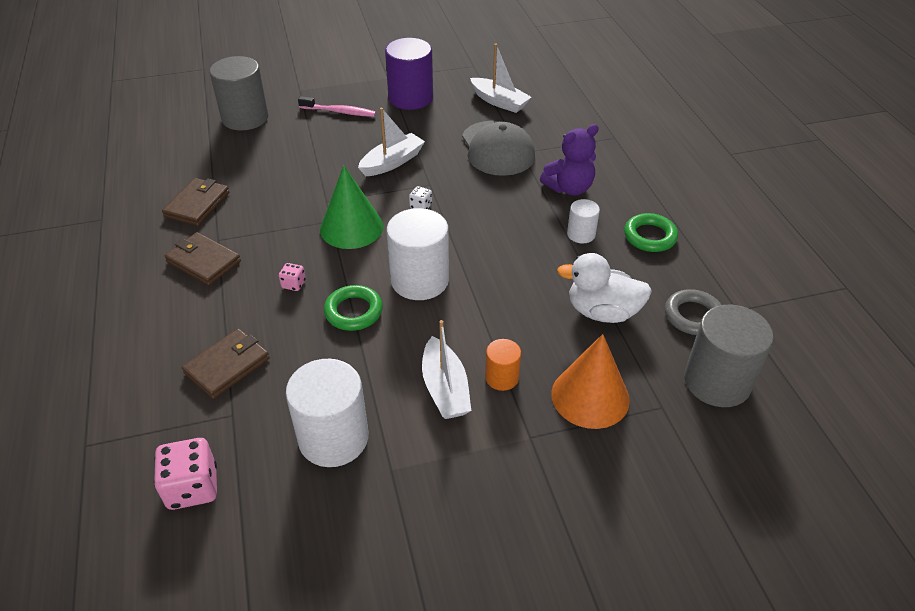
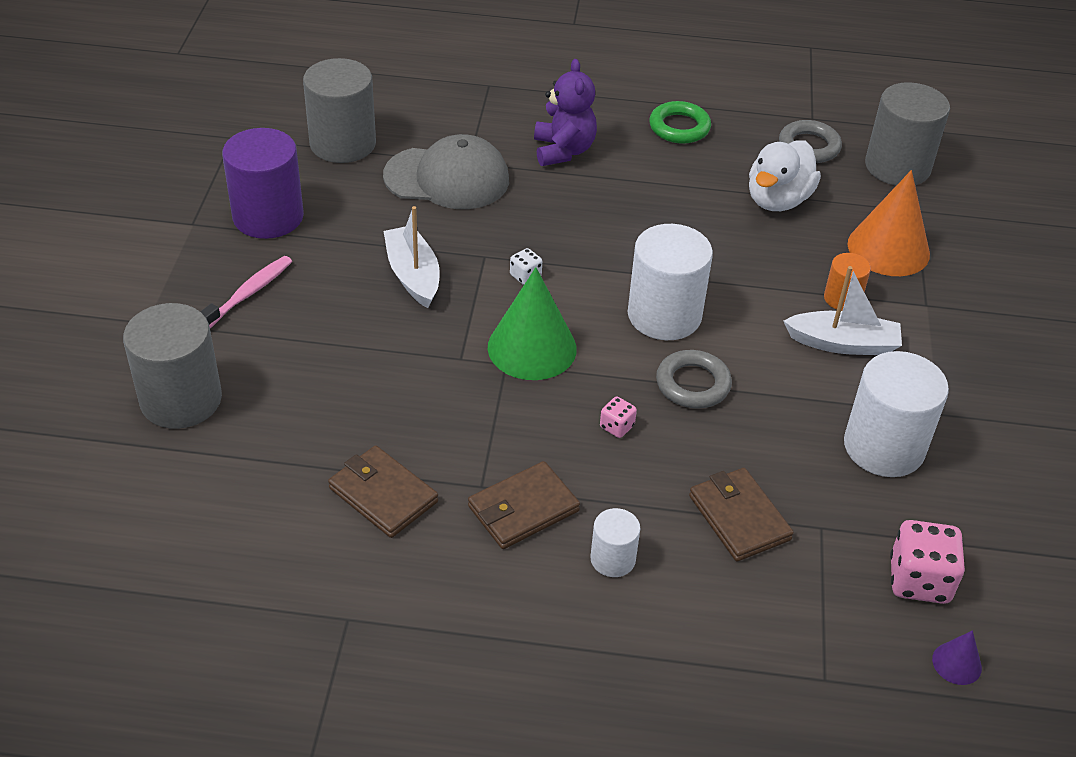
camera: 70 degrees left, 0 degrees up
green ring [324,285,383,331] -> grey ring [656,350,732,408]
white boat [470,43,531,113] -> grey cylinder [303,58,376,163]
white cylinder [567,199,600,243] -> white cylinder moved to [590,508,640,577]
none -> purple cone [932,630,982,685]

